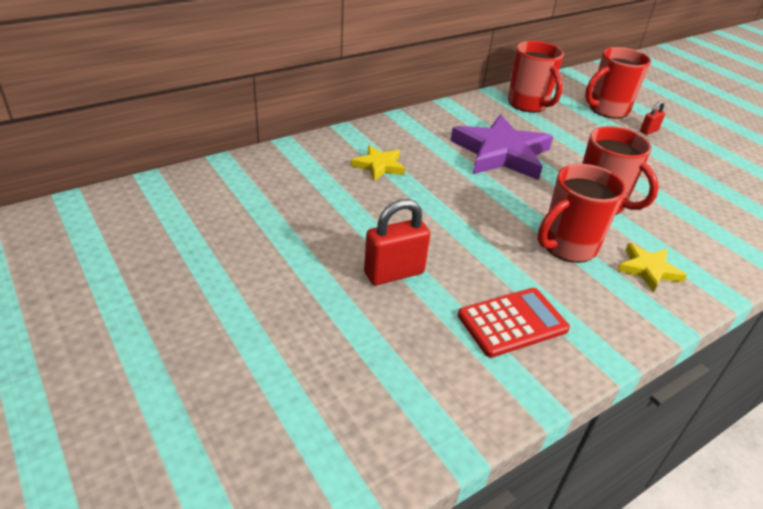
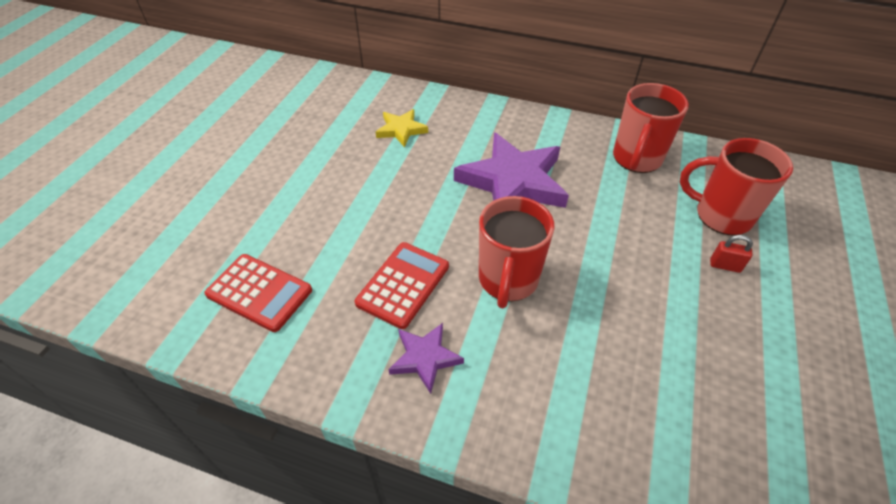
camera: 55 degrees right, 10 degrees up
red padlock [364,199,430,285] -> none
red mug [537,164,626,263] -> red calculator [355,242,449,329]
yellow star [617,243,687,292] -> purple star [388,323,464,394]

